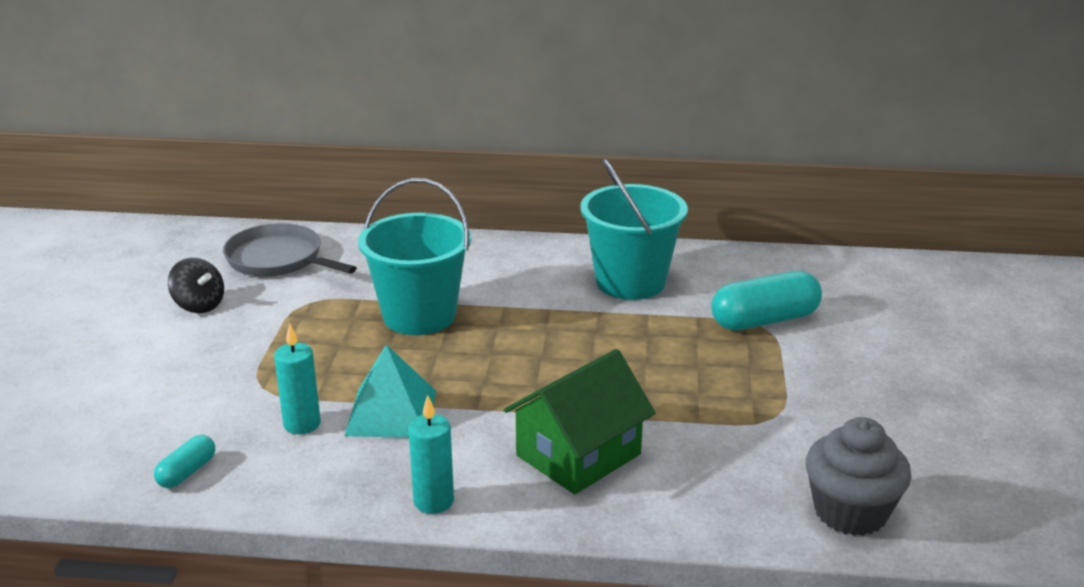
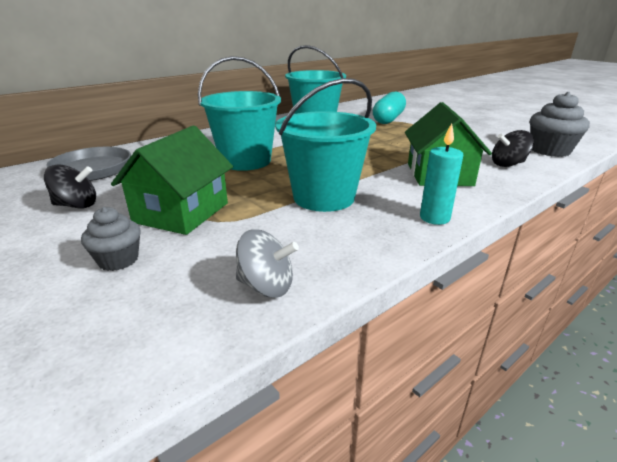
camera: 45 degrees left, 0 degrees up
turquoise capsule [154,435,215,488] -> grey spinning top [236,230,299,298]
turquoise candle [274,323,321,434] -> none
turquoise pyramid [345,345,436,438] -> turquoise bucket [275,78,376,212]
none -> grey cupcake [81,207,141,271]
none -> green house [111,126,233,235]
none -> black spinning top [492,130,534,167]

